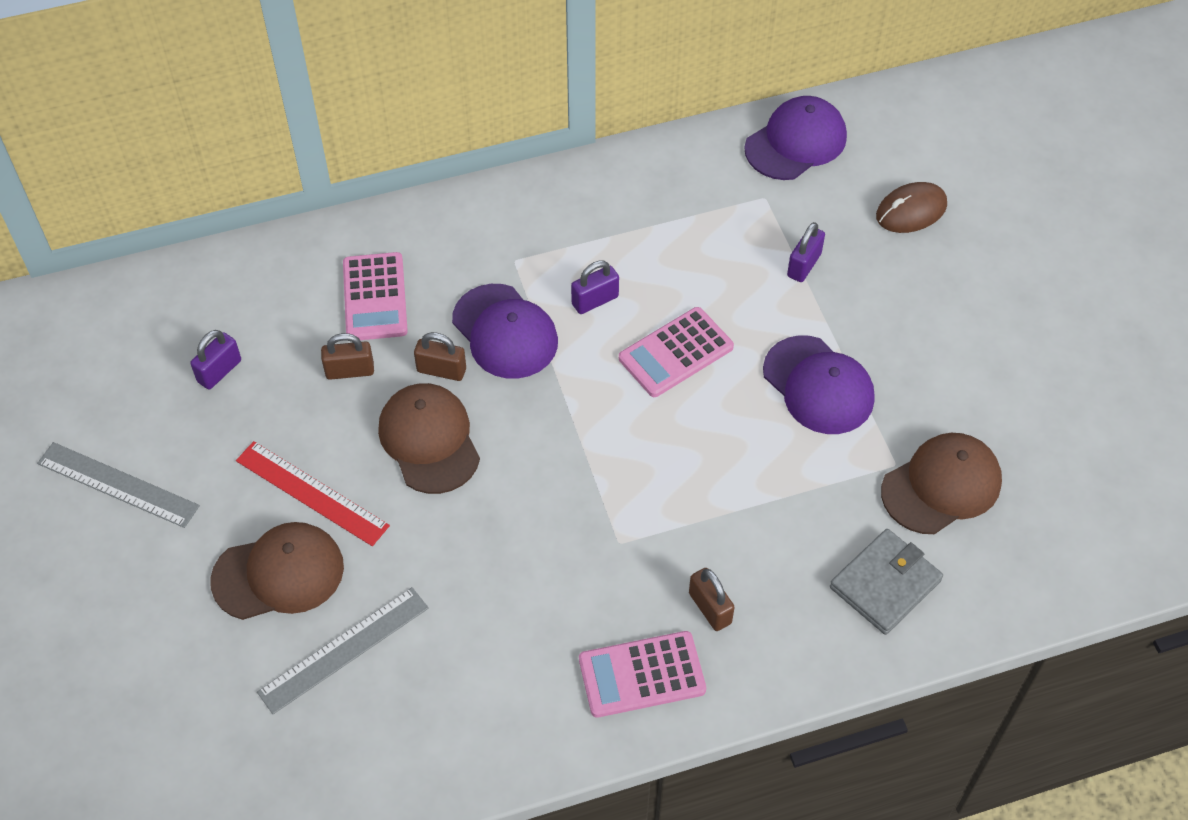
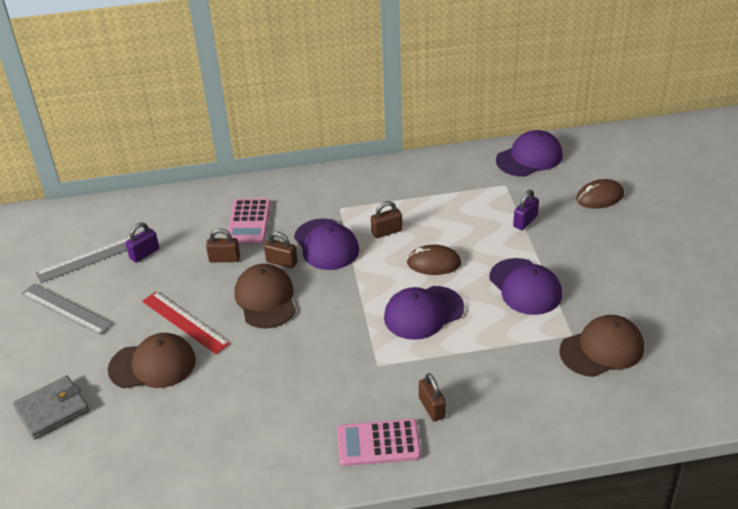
camera: 10 degrees right, 15 degrees down
grey ruler [257,587,429,714] -> grey ruler moved to [36,235,135,283]
purple padlock [571,261,619,314] -> brown padlock [371,201,402,238]
pink calculator [619,307,734,397] -> brown mouse [407,245,461,275]
grey wallet [830,529,943,635] -> grey wallet moved to [13,375,89,440]
none -> purple cap [384,286,464,340]

